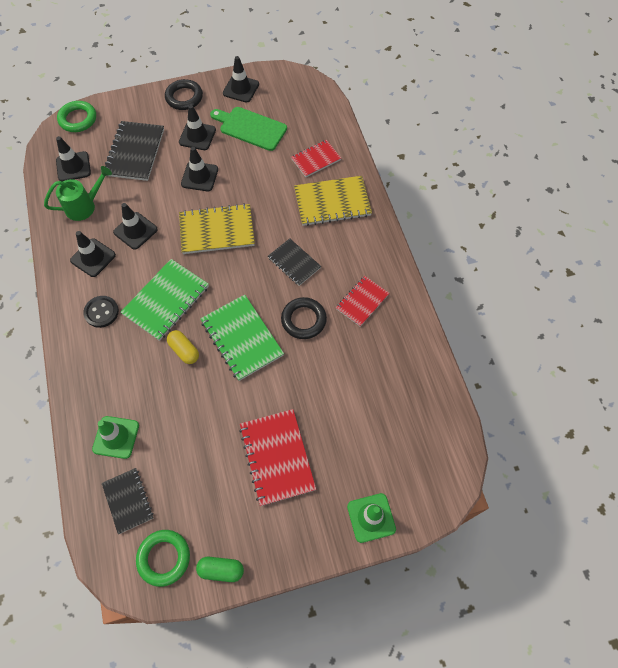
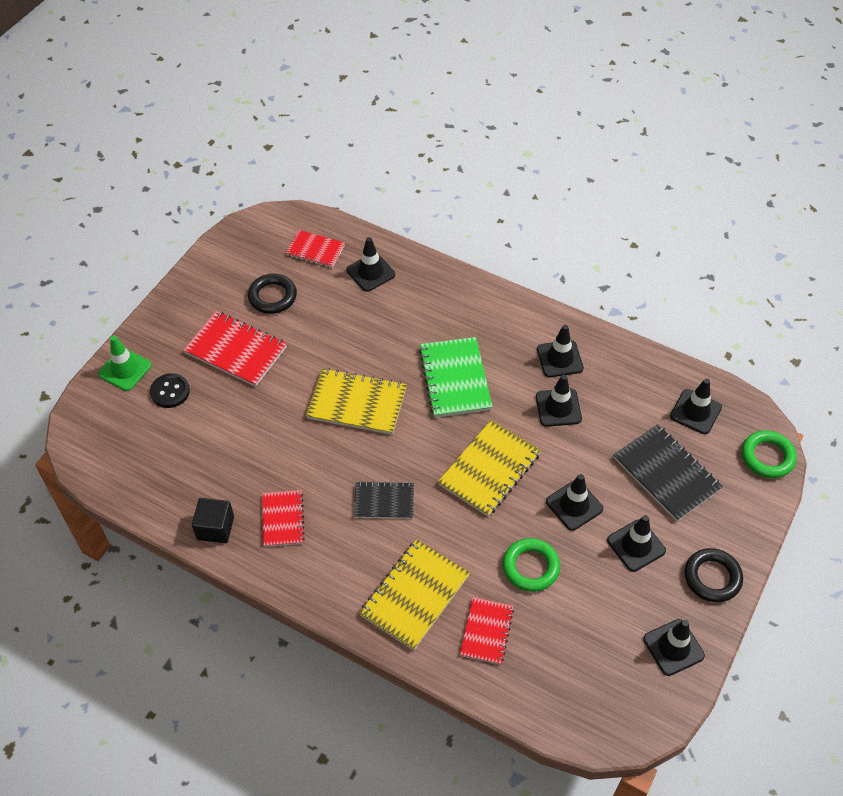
camera: 135 degrees right, 10 degrees down
green watering can [44,166,112,221] -> none
black button [83,296,119,328] -> black button moved to [150,373,190,408]
green traffic cone [92,416,139,459] -> black traffic cone [346,237,395,292]
black notebook [102,468,154,534] -> red notebook [286,230,345,268]
green ring [136,530,190,587] -> green ring moved to [502,538,560,592]
yellow capsule [167,330,199,364] -> none
green capsule [196,557,244,582] -> none
green notebook [200,295,284,381] -> yellow notebook [306,368,407,435]
green cutting board [210,107,287,151] -> none
black ring [281,297,327,339] -> black ring moved to [248,274,297,314]
none -> black cube [192,498,234,543]

